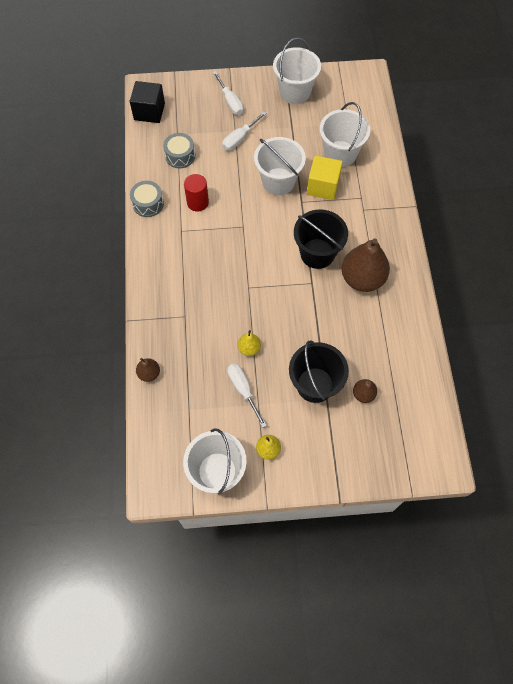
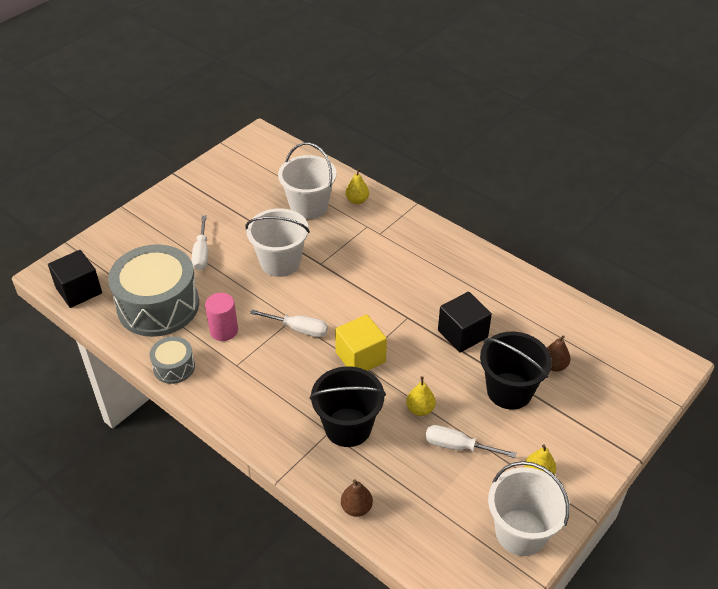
camera: 45 degrees left, 20 degrees down
grey drum [163,133,195,168] -> grey drum [108,244,199,337], size x2.09
red cylinder [184,174,209,211] -> pink cylinder [205,293,238,341]
white screwdriver [213,71,243,115] -> white screwdriver moved to [250,310,328,337]
white bucket [273,38,321,104] -> none
black bucket [294,209,348,269] -> black bucket moved to [310,366,386,447]
yellow cube [307,156,343,200] -> yellow cube moved to [335,314,387,371]
brown pear [342,238,390,292] -> none
none -> yellow pear [346,169,369,204]
none -> black cube [438,292,492,353]

